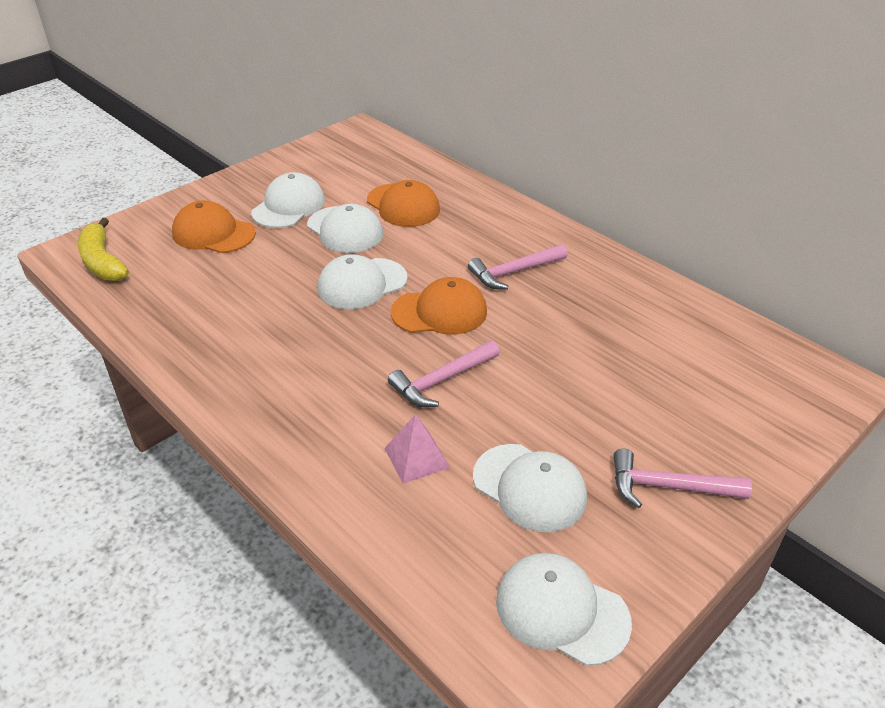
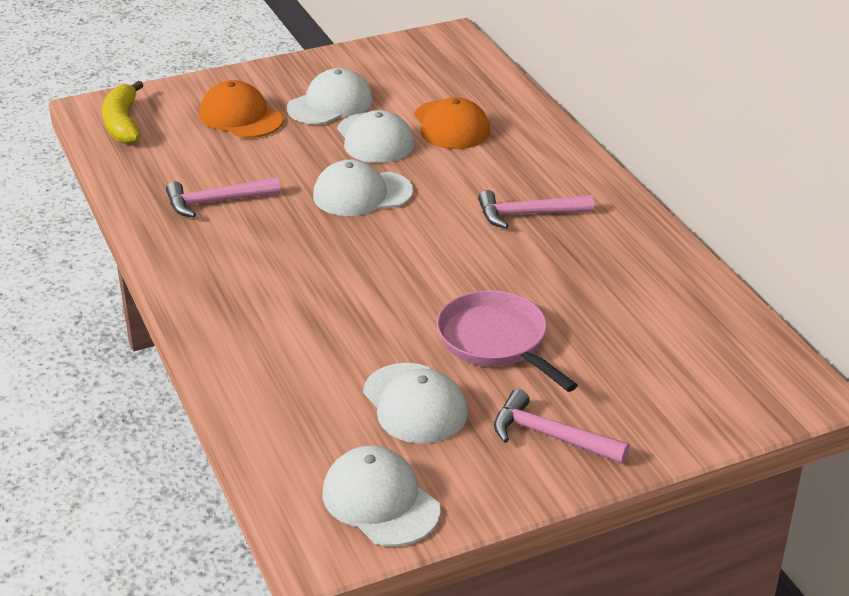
camera: 20 degrees right, 5 degrees down
pink pyramid [384,414,450,484] -> none
pink hammer [388,340,500,407] -> pink hammer moved to [166,177,281,217]
orange cap [391,277,487,335] -> none
none -> pink pan [437,290,578,392]

